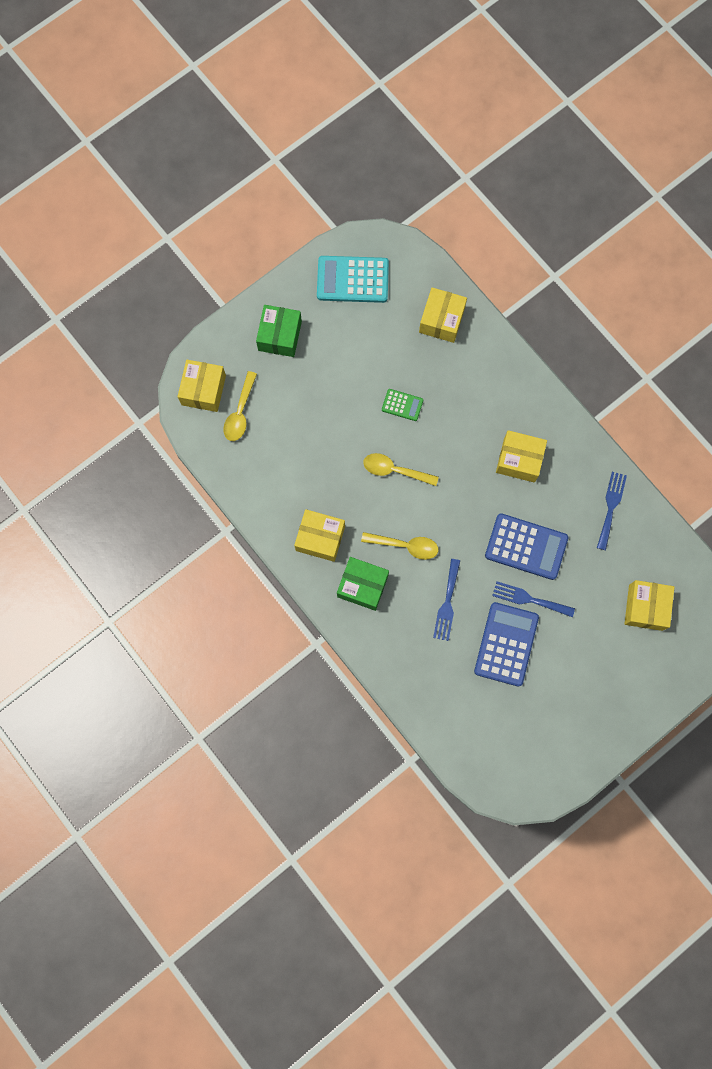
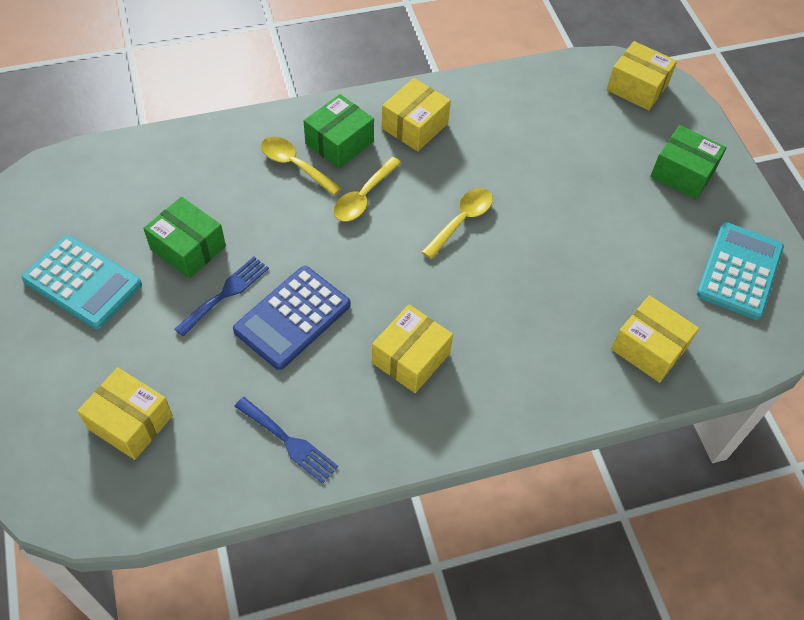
camera: 110 degrees right, 20 degrees down
yellow spoon [223,371,257,441] -> yellow spoon moved to [261,137,342,196]
green calculator [382,389,423,421] -> none
blue fork [433,559,460,641] -> none
blue calculator [474,602,539,687] -> green box [143,197,226,279]
none -> turquoise calculator [21,235,142,329]

